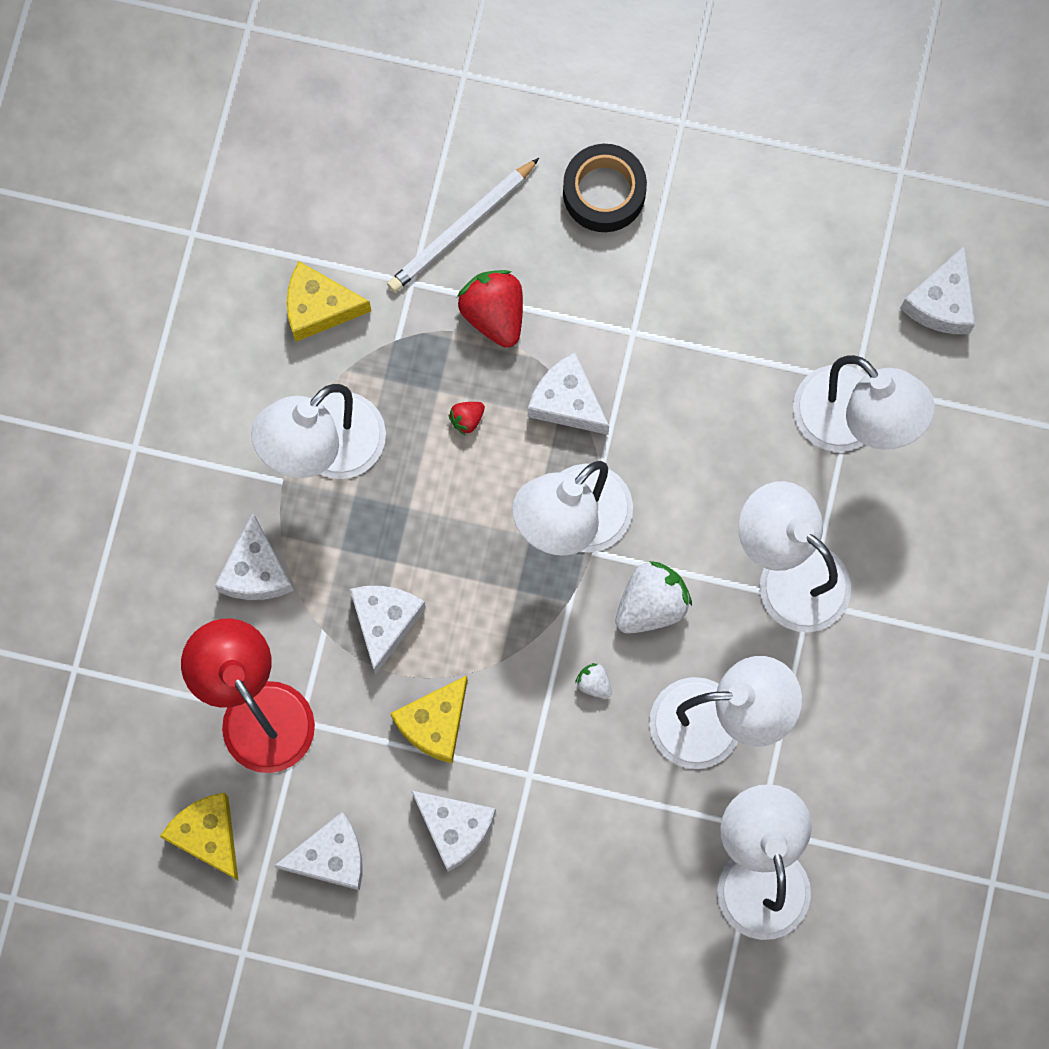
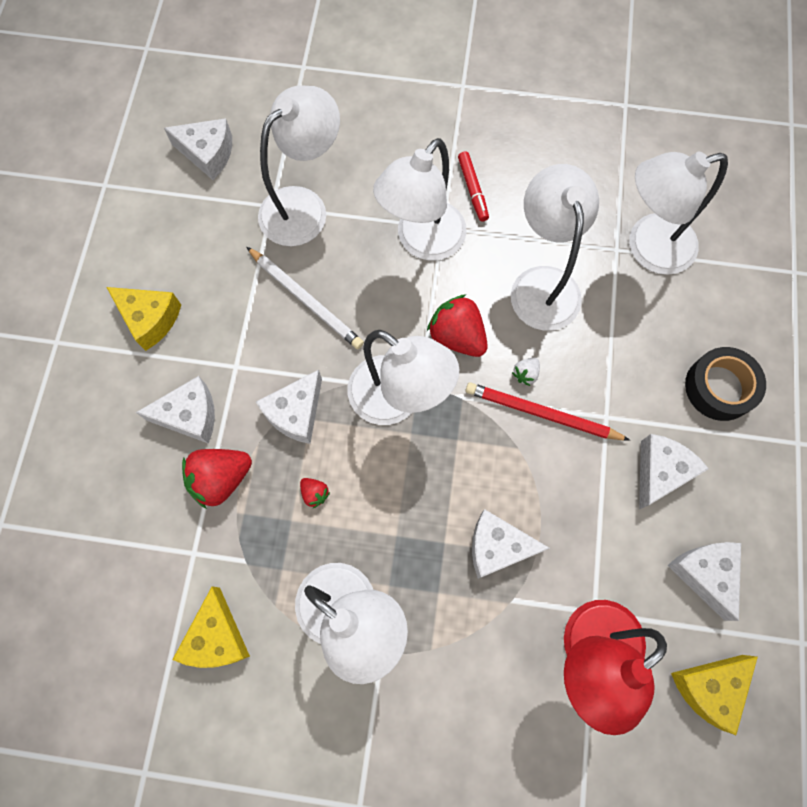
camera: 95 degrees left, 5 degrees down
white cheese [215,511,294,600] -> white cheese moved to [136,376,215,444]
white pencil [387,158,539,292] -> white pencil moved to [246,247,364,349]
yellow cheese [390,676,468,763] -> yellow cheese moved to [106,287,181,351]
black tape [563,144,647,232] -> black tape moved to [685,347,766,421]
white strawberry [615,561,692,634] -> red strawberry [427,294,488,357]
none -> red marker [458,151,489,222]
none -> red pencil [466,382,630,441]

